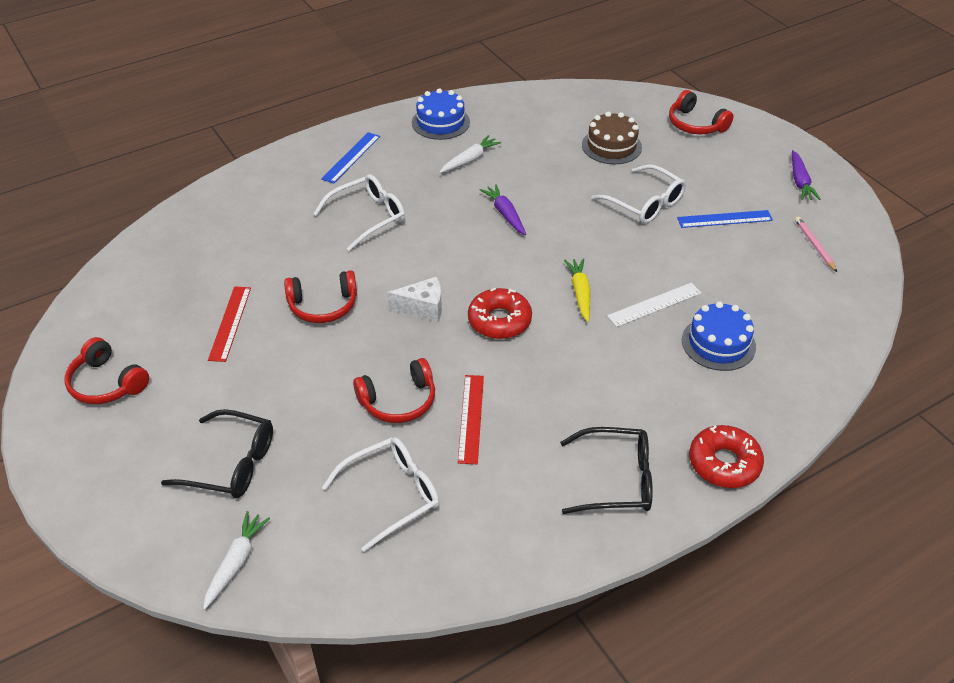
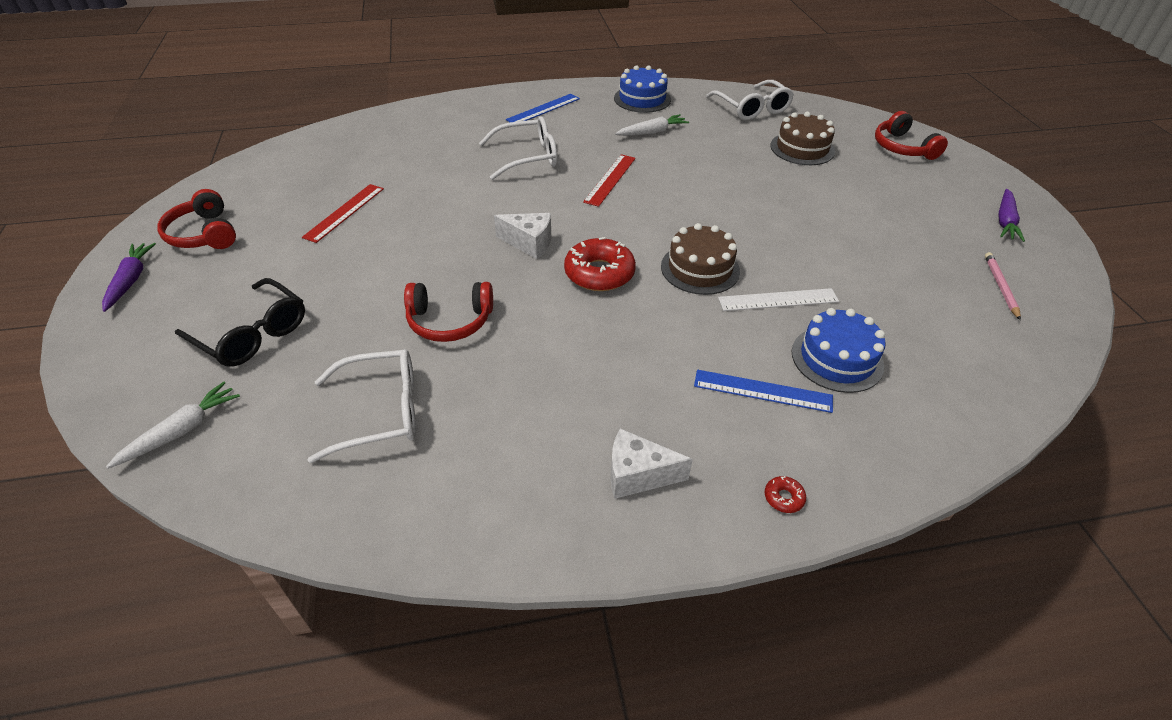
camera: 20 degrees right, 0 degrees up
red headphones [284,270,357,323] -> none
red ruler [458,375,484,464] -> red ruler moved to [583,154,636,207]
purple carrot [480,184,526,235] -> purple carrot moved to [102,243,156,312]
black glasses [560,427,653,514] -> white cheese [611,428,693,499]
yellow carrot [564,258,590,322] -> brown cake [661,223,740,295]
white glasses [591,164,686,224] -> white glasses moved to [706,80,794,120]
blue ruler [677,210,773,228] -> blue ruler moved to [694,370,833,413]
red donut [689,425,764,488] -> red donut [765,476,806,513], size x0.42

